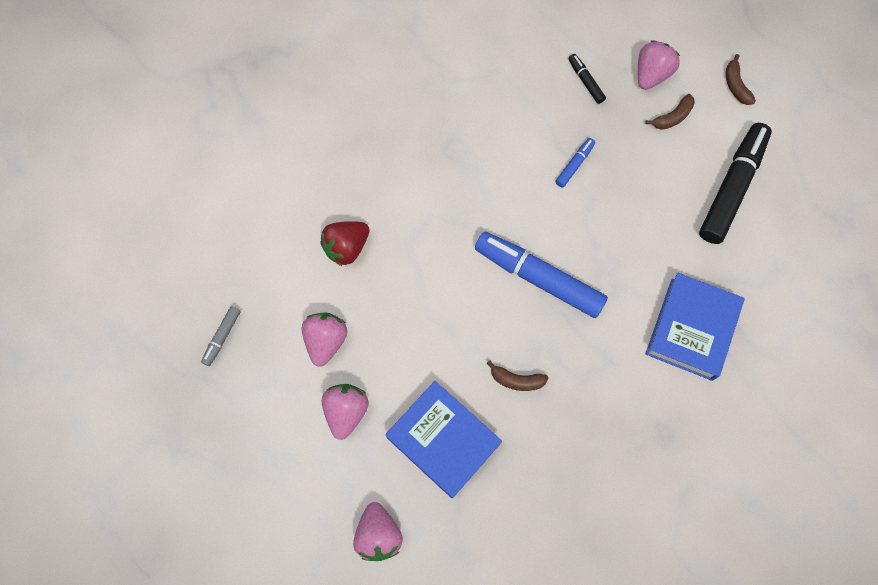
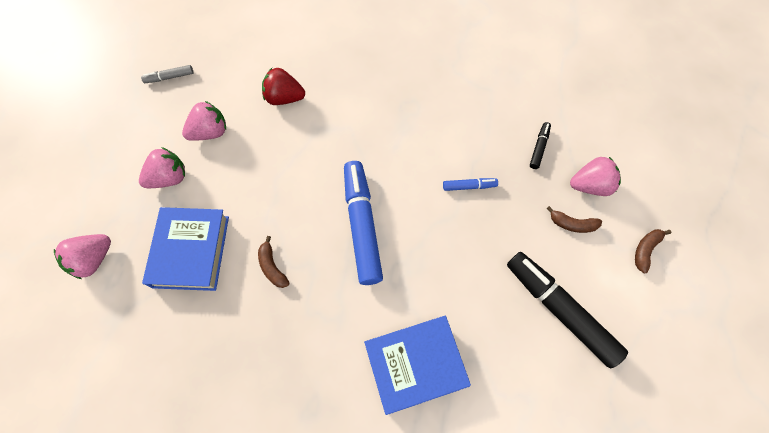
camera: 50 degrees right, 5 degrees down
black marker [699,123,772,244] -> black marker turned 120 degrees counterclockwise [507,252,628,368]

